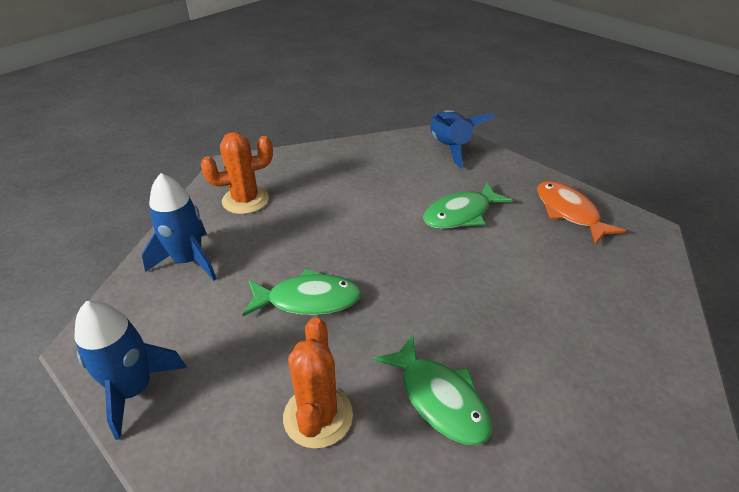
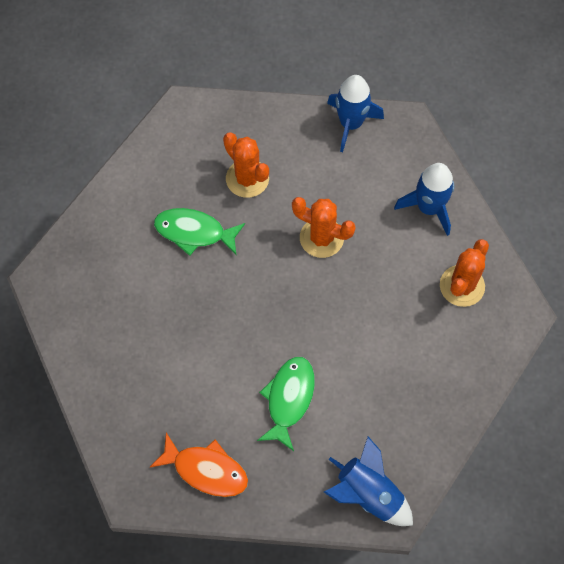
camera: 140 degrees right, 25 degrees up
green fish [242,269,362,316] -> orange cactus [292,197,356,258]

